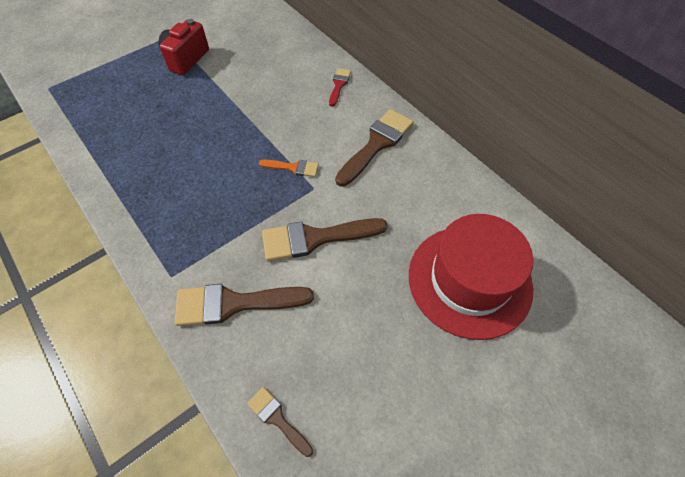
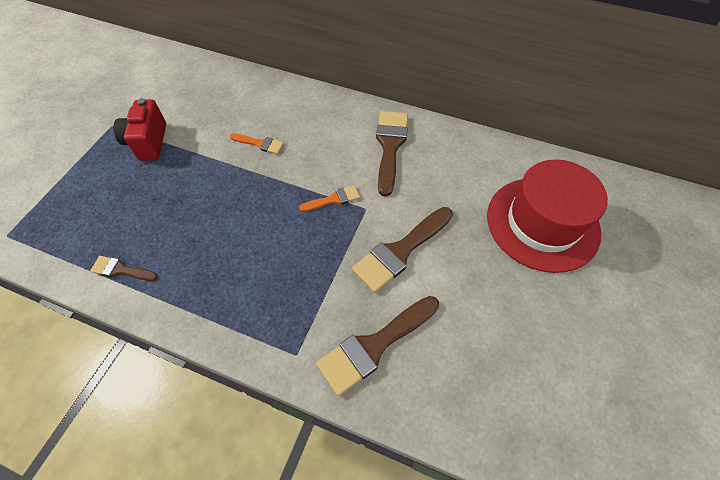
camera: 30 degrees left, 0 degrees up
brown brush [247,387,313,457] -> brown brush moved to [90,256,158,281]
red brush [329,68,351,107] -> none
none -> orange brush [230,133,284,154]

